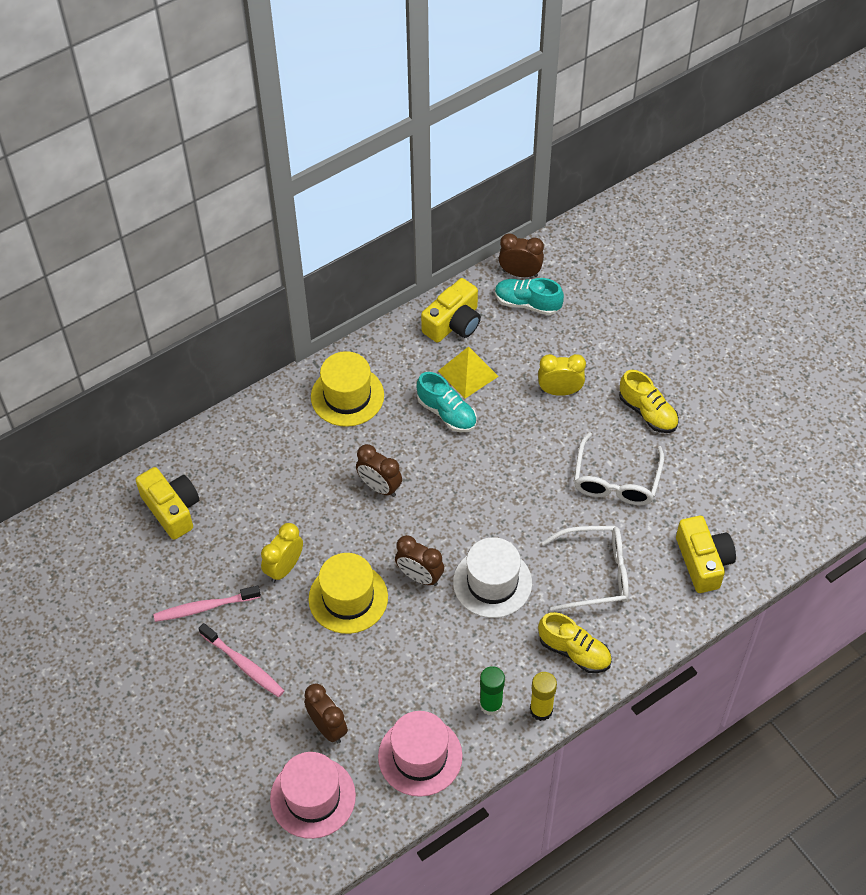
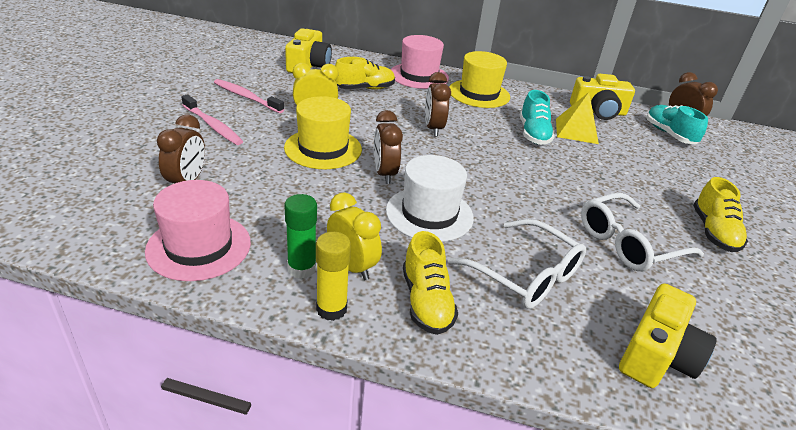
camera: 45 degrees right, 20 degrees down
pink toothbrush [198,623,284,697] -> pink toothbrush turned 45 degrees counterclockwise [182,94,243,145]
pink hat [270,752,356,839] -> pink hat moved to [391,35,449,89]
yellow clock [538,354,586,396] -> yellow clock moved to [327,192,382,280]
none -> yellow shoe [335,57,395,90]

